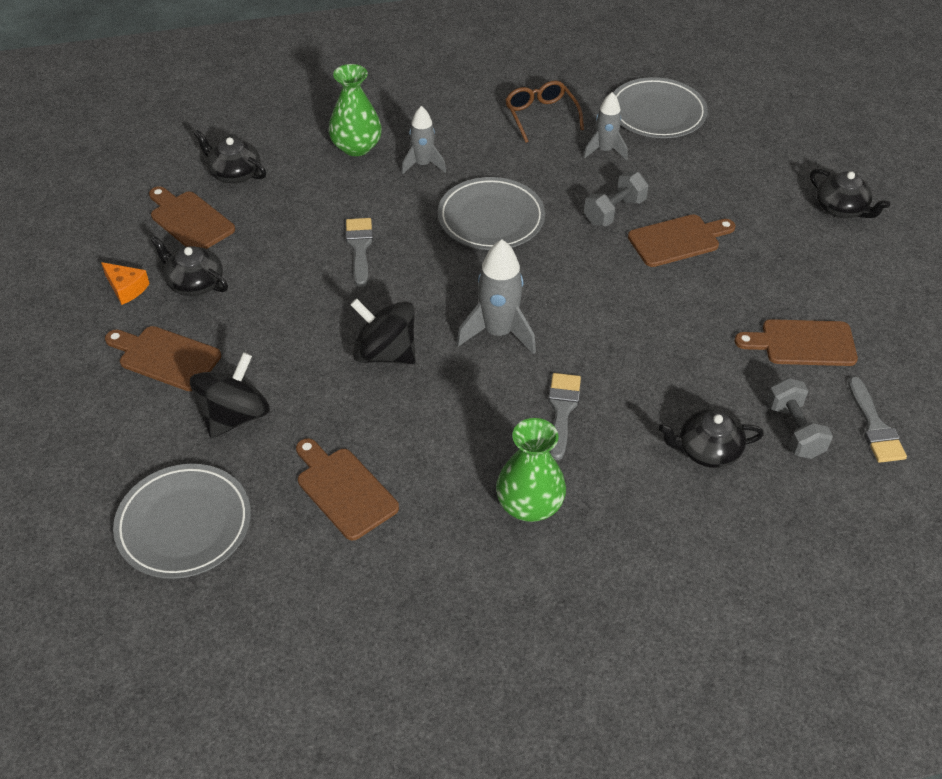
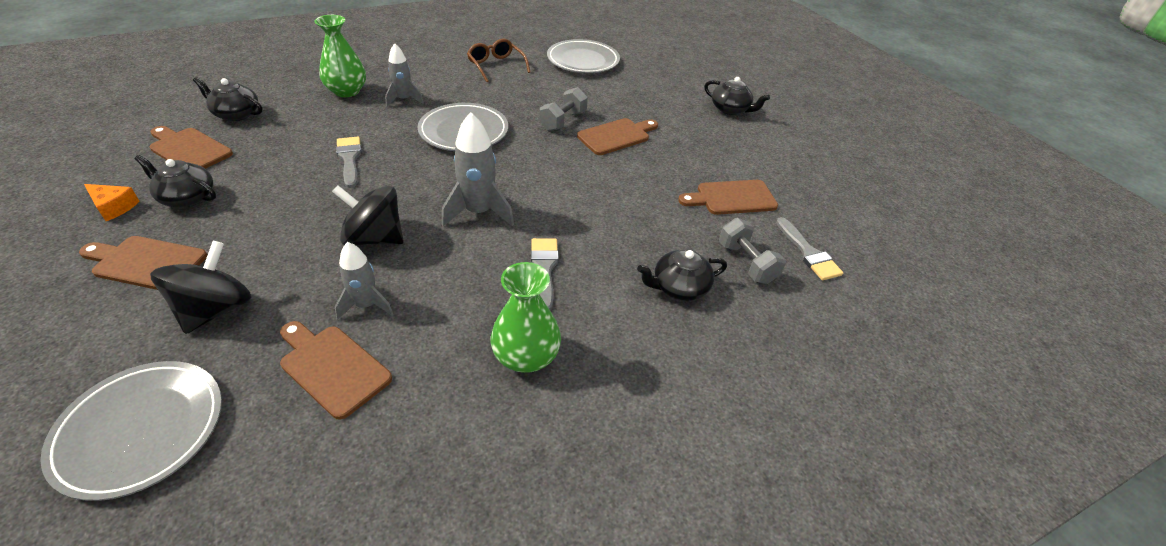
camera: 15 degrees left, 5 degrees down
grey rocket [583,92,628,160] -> grey rocket moved to [335,242,393,320]

